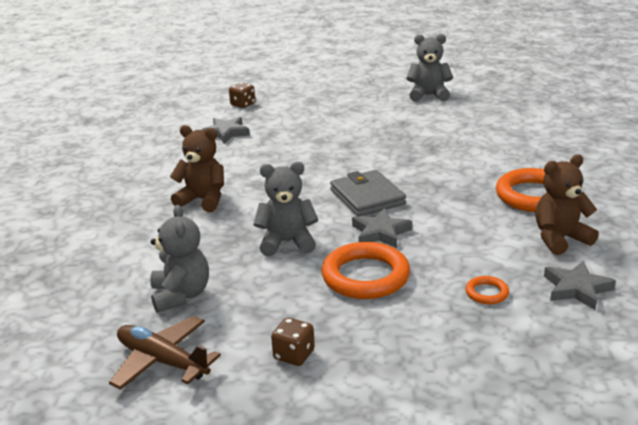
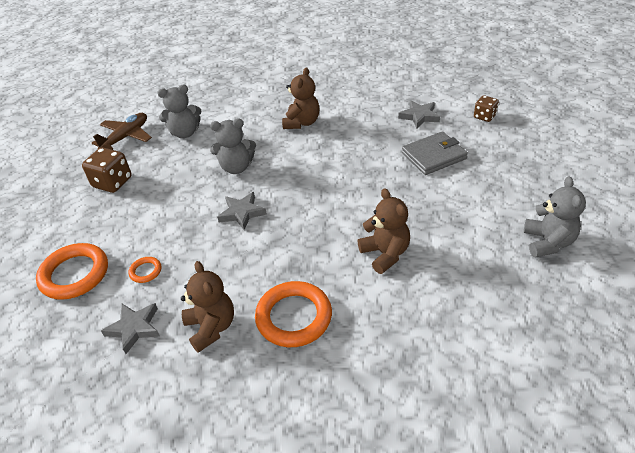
camera: 90 degrees right, 15 degrees up
grey teddy bear [254,162,318,256] -> grey teddy bear turned 90 degrees clockwise [210,118,256,174]
brown dice [271,318,315,366] -> brown dice [82,147,132,193], size x1.61
orange ring [321,242,410,299] -> orange ring moved to [36,243,108,300]
grey wallet [330,170,406,217] -> grey wallet moved to [402,131,468,175]
none -> brown teddy bear [358,188,410,274]

